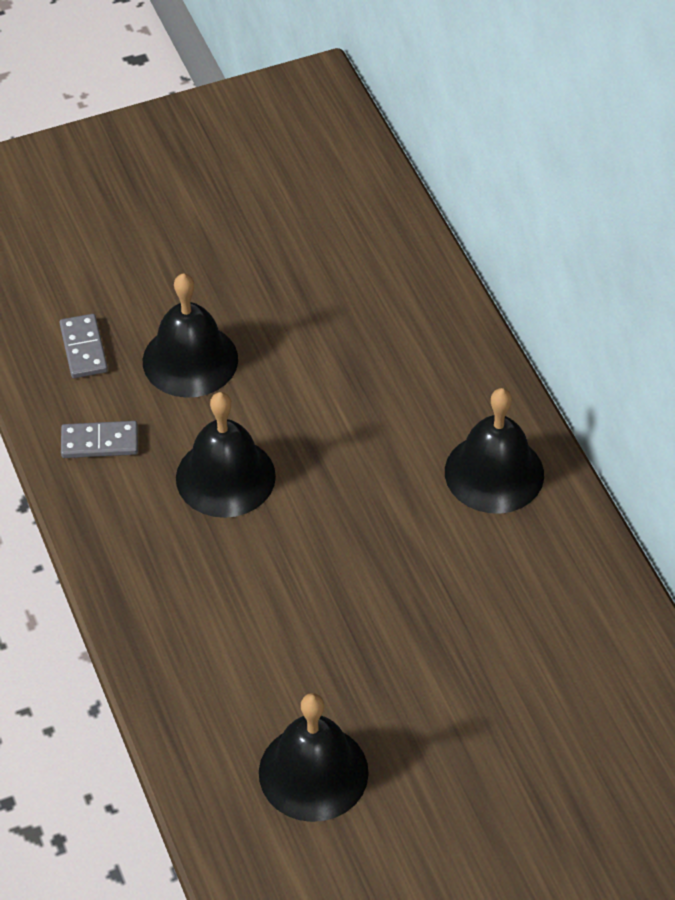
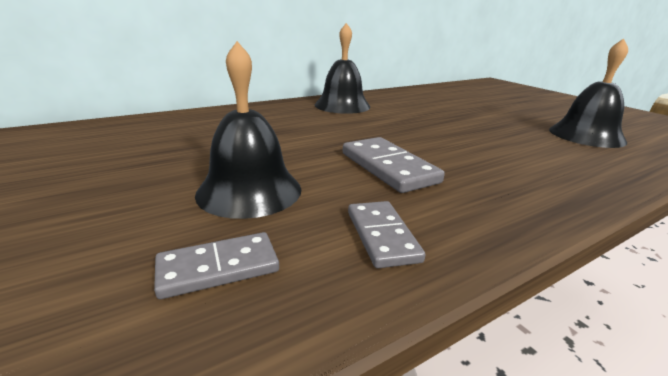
camera: 100 degrees left, 25 degrees down
black bell [176,392,276,518] -> grey domino [343,137,445,193]

